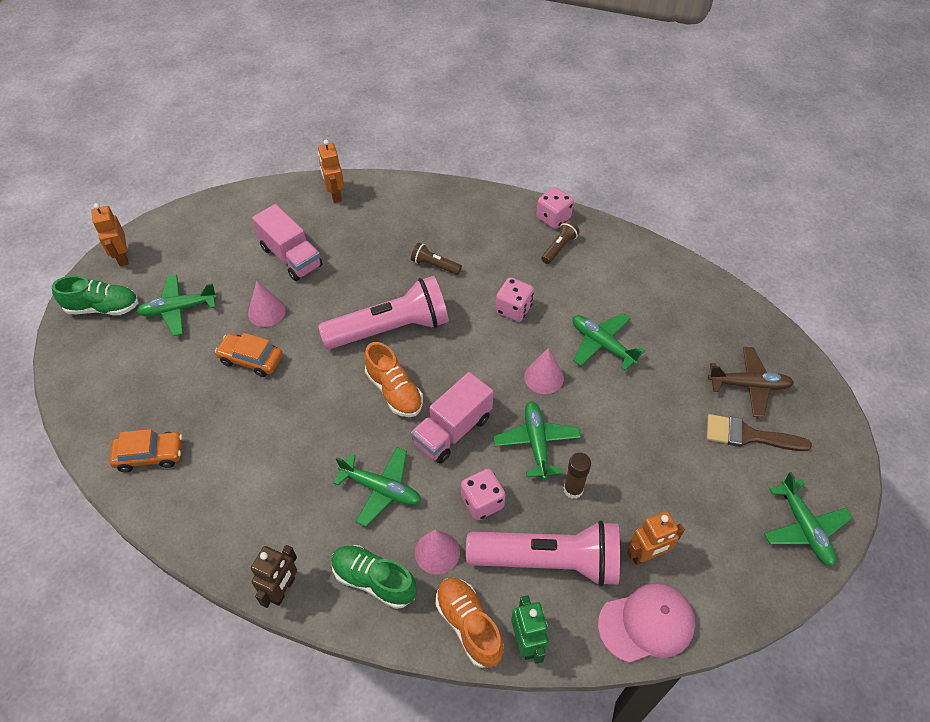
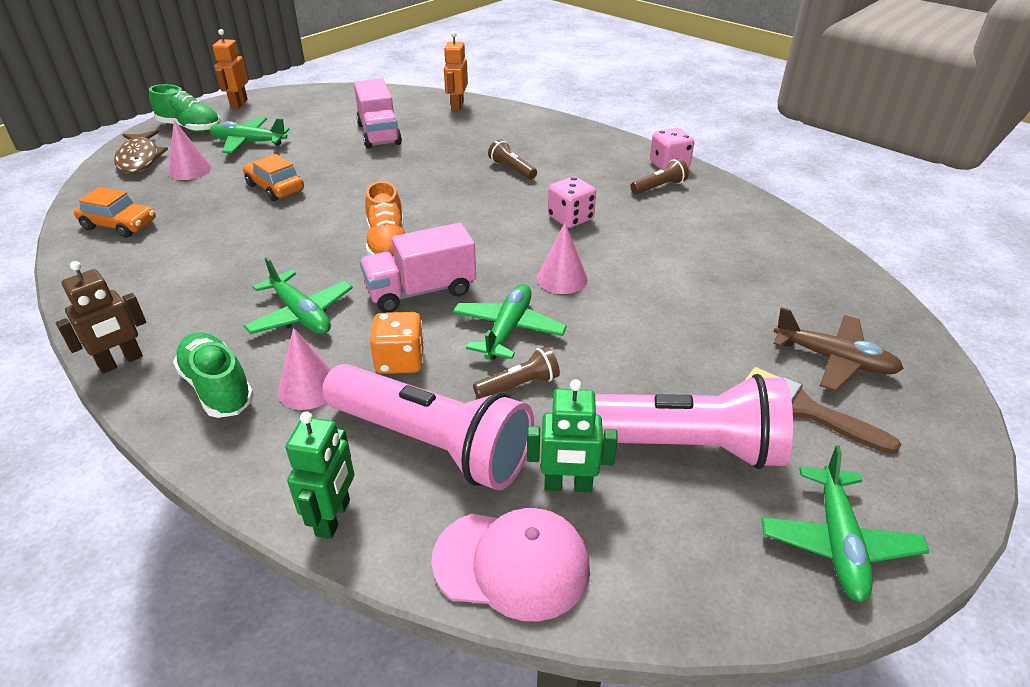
camera: 25 degrees right, 15 degrees down
pink cone [248,281,286,327] -> pink cone moved to [168,120,211,180]
pink flashlight [318,276,449,349] -> pink flashlight moved to [595,374,793,469]
orange shoe [436,578,504,668] -> none
pink dice [461,469,506,520] -> orange dice [370,312,424,374]
brown glue stick [564,453,591,499] -> brown flashlight [473,346,560,399]
green plane [573,313,645,371] -> none
orange robot [627,511,685,565] -> green robot [527,379,618,492]
none -> brown fish [114,130,168,174]

